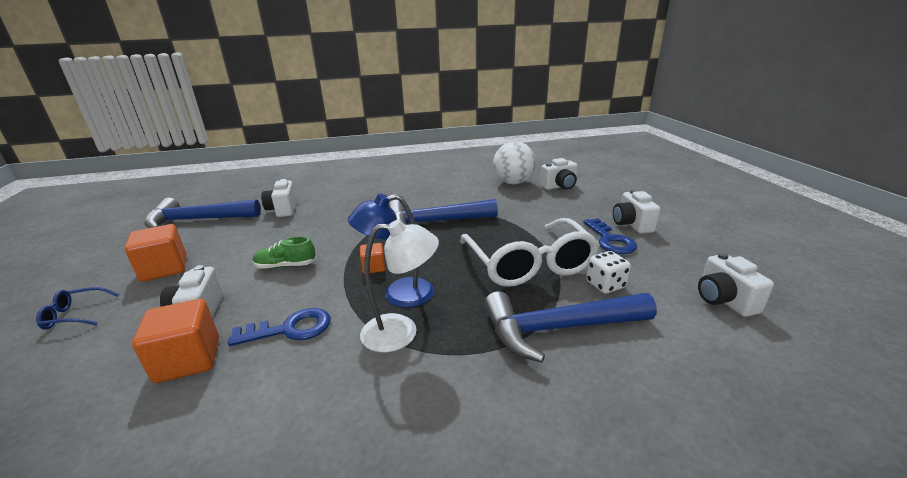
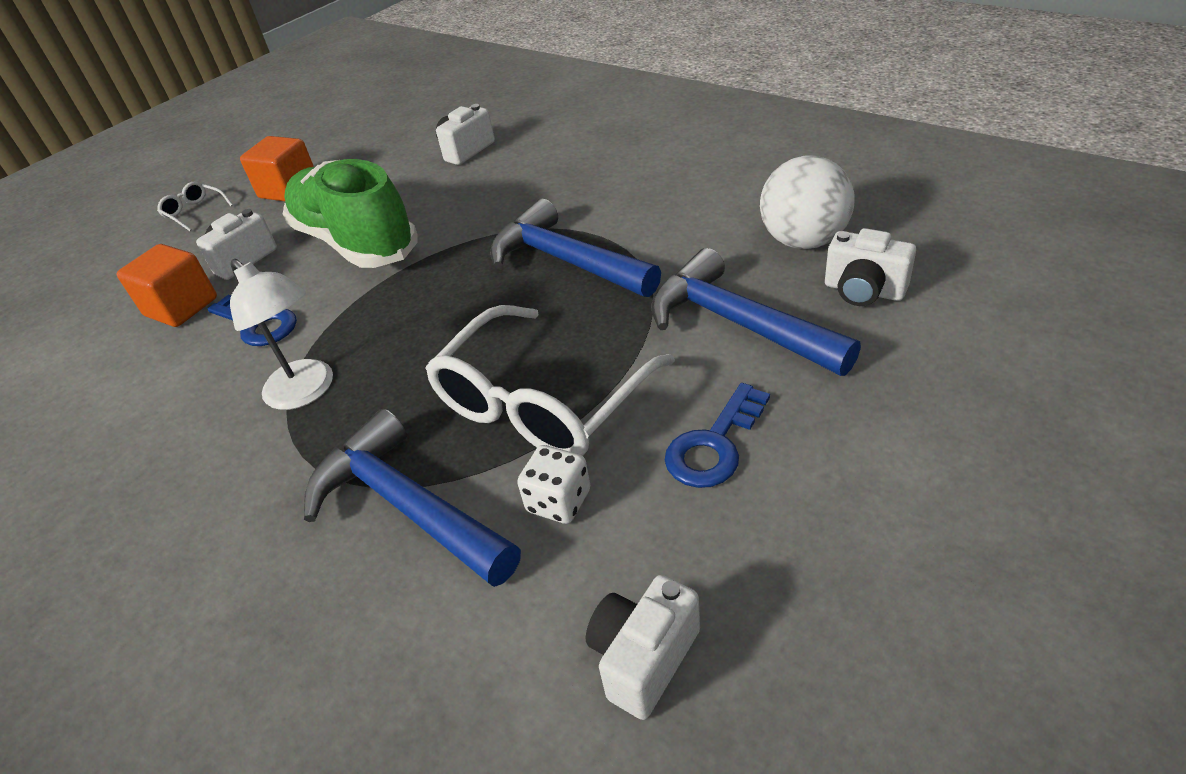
camera: 55 degrees right, 15 degrees up
blue glasses [36,287,119,330] -> white glasses [157,181,233,231]
blue hammer [144,198,261,228] -> blue hammer moved to [651,248,861,376]
green shoe [253,236,316,269] -> green shoe [283,159,418,268], size x2.34
blue lamp [348,194,434,307] -> none
orange cube [360,243,385,274] -> none
white camera [613,189,660,234] -> none

